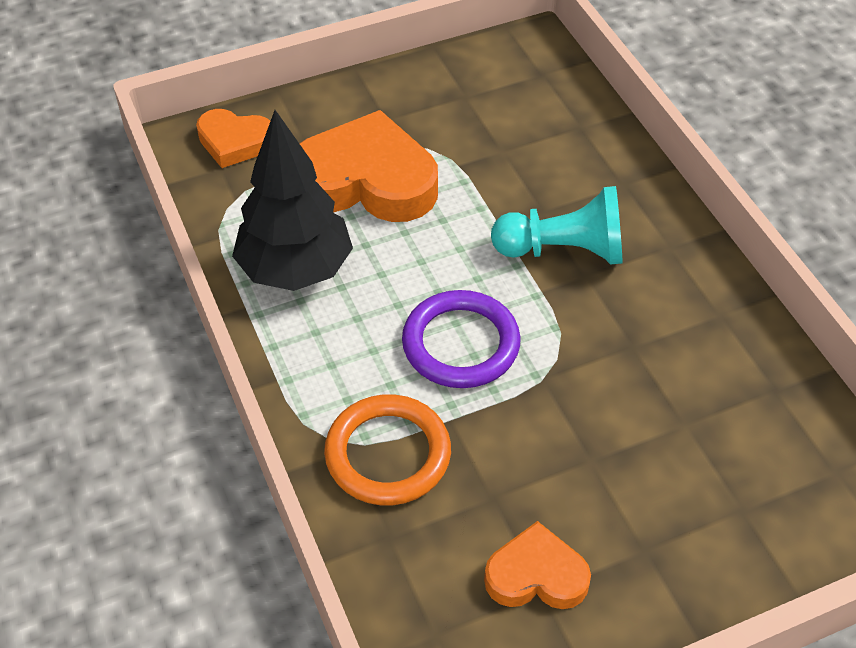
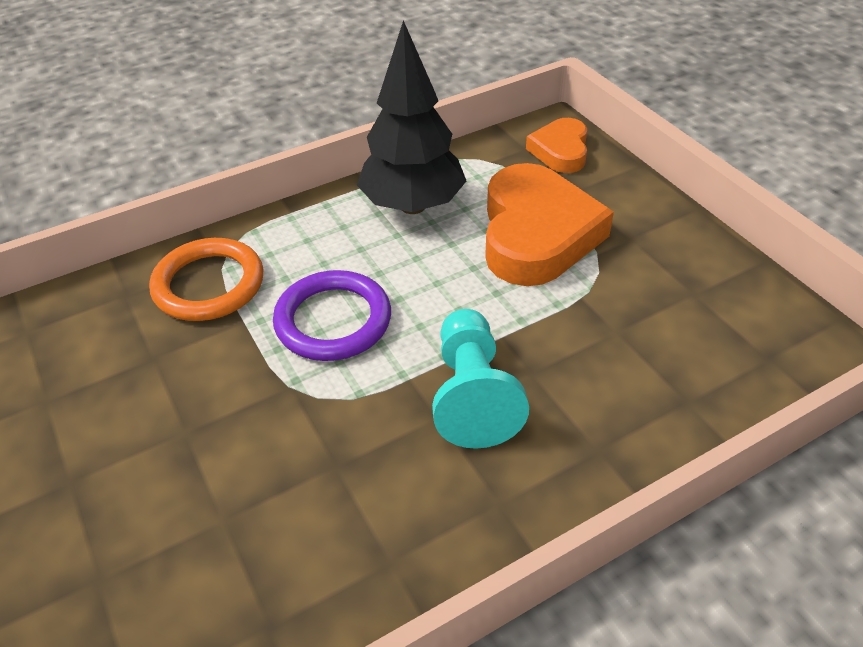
camera: 85 degrees right, 5 degrees down
orange heart [484,521,591,609] -> none

